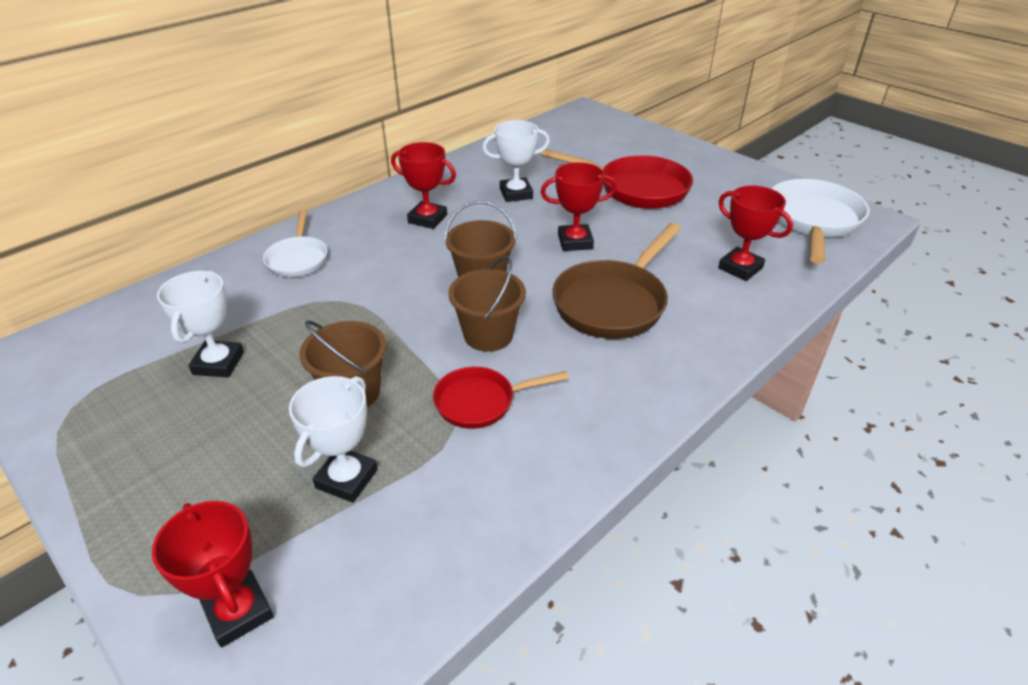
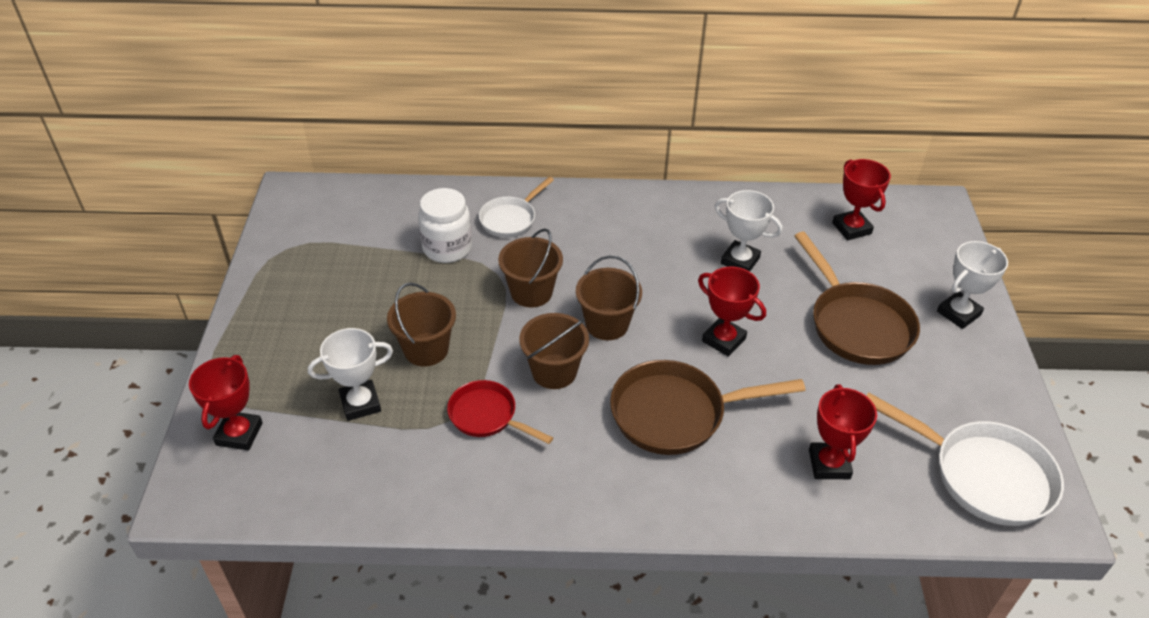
camera: 45 degrees right, 5 degrees up
white trophy [157,271,244,377] -> white trophy moved to [937,241,1008,329]
red trophy [391,142,456,229] -> red trophy moved to [832,159,891,240]
red pan [541,149,693,209] -> brown pan [794,232,920,365]
white pan [771,179,869,264] -> white pan turned 60 degrees clockwise [866,392,1064,526]
none -> white jar [418,188,472,263]
none -> brown bucket [498,228,563,308]

